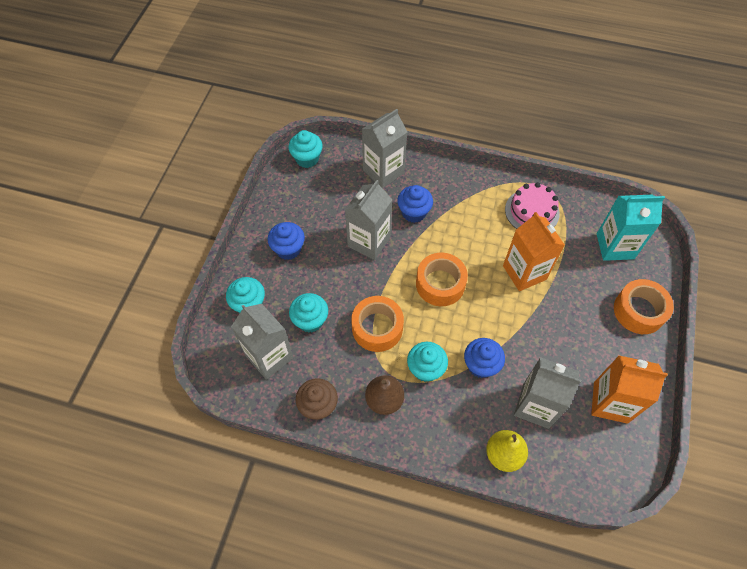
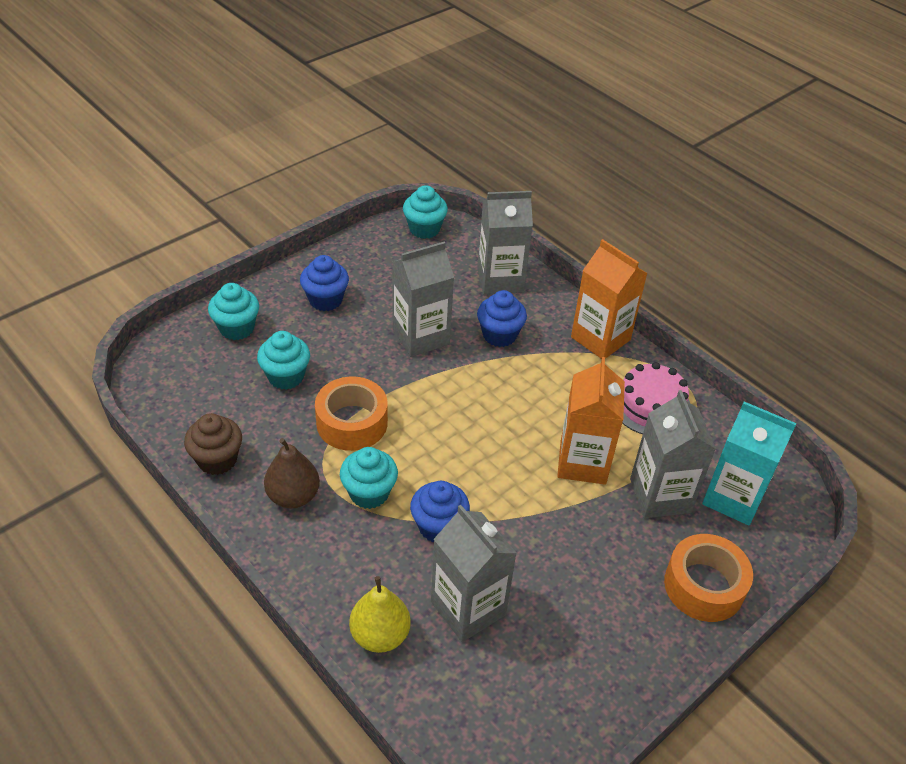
camera: 30 degrees right, 15 degrees down
grey carton [231,304,294,380] -> grey carton moved to [630,390,716,518]
orange tape [416,253,468,306] -> none
orange carton [591,355,668,424] -> orange carton moved to [571,239,648,359]

